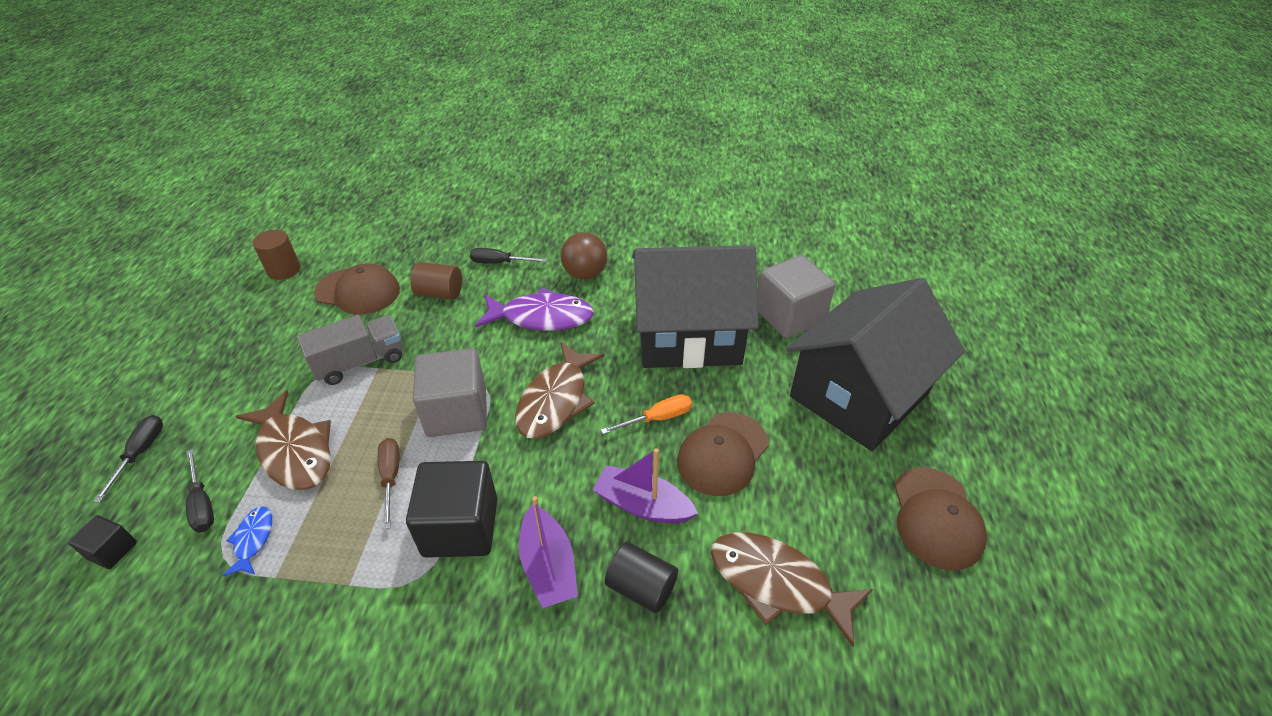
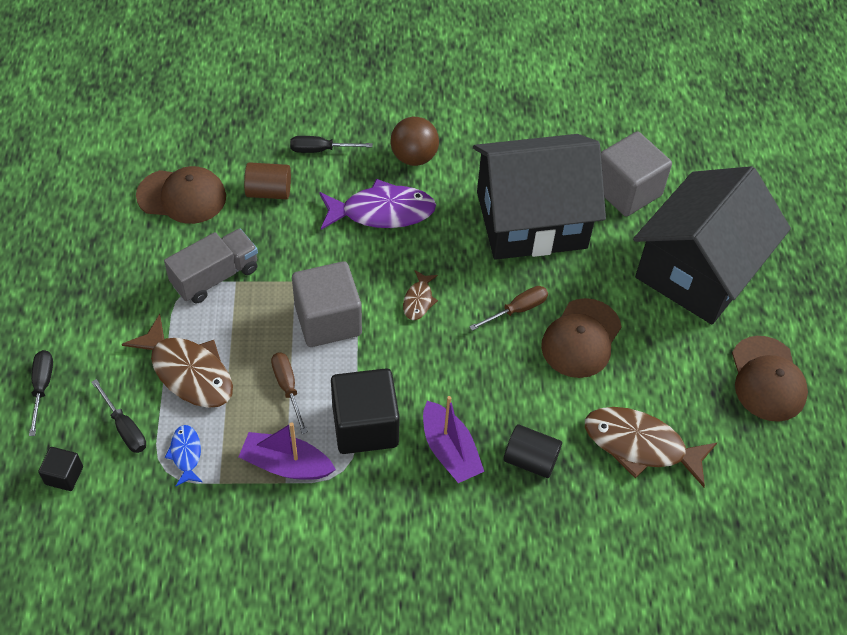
camera: 10 degrees left, 10 degrees up
brown cylinder [253,230,300,280] -> none
brown fish [515,342,605,439] -> brown fish [403,270,438,320], size x0.50
purple boat [593,448,698,523] -> purple boat moved to [239,422,336,480]
orange screwdriver [601,394,692,434] -> brown screwdriver [469,286,548,331]

